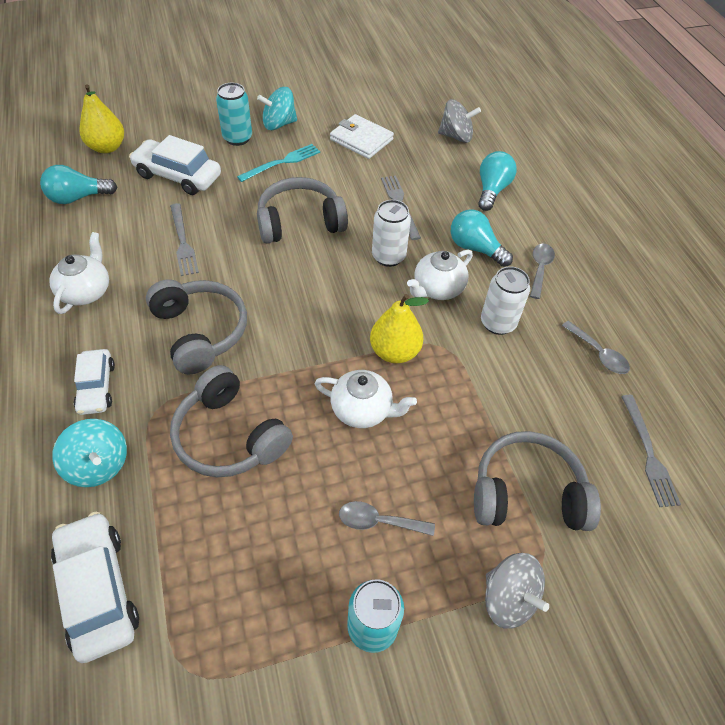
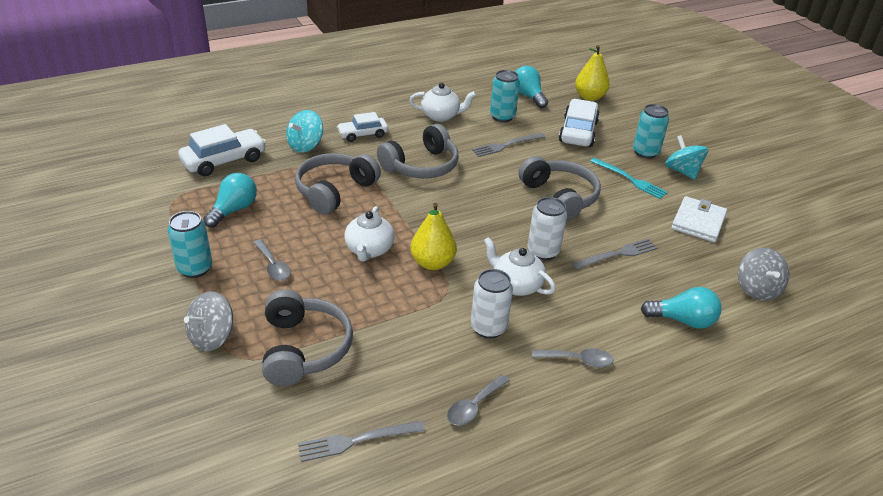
camera: 80 degrees right, 15 degrees down
grey spoon [339,501,435,536] -> grey spoon turned 150 degrees clockwise [253,239,291,281]
turquoise light bulb [451,209,513,267] -> turquoise light bulb moved to [203,173,257,228]
none -> turquoise can [490,70,520,122]

